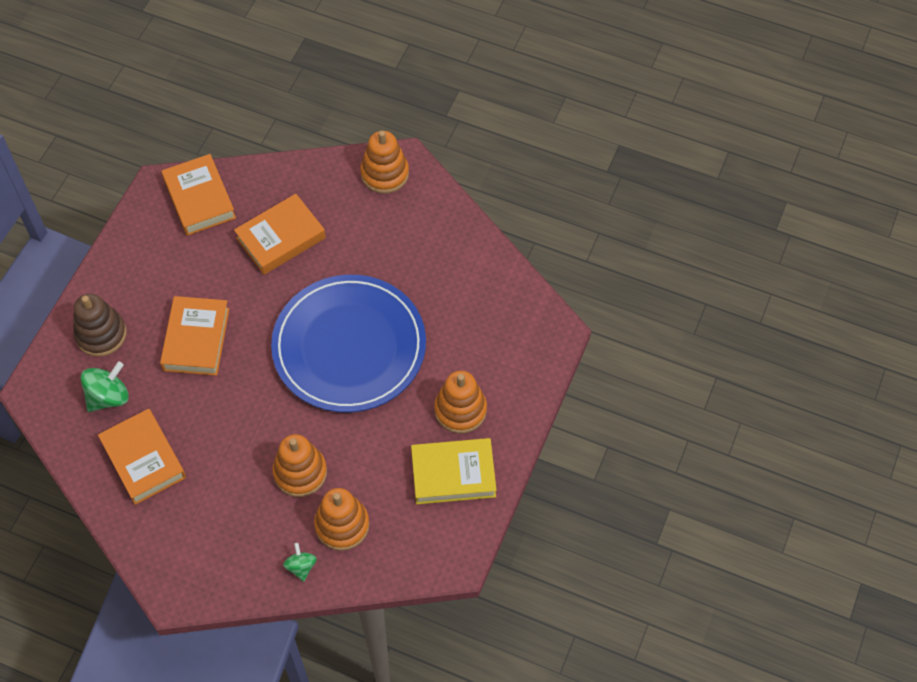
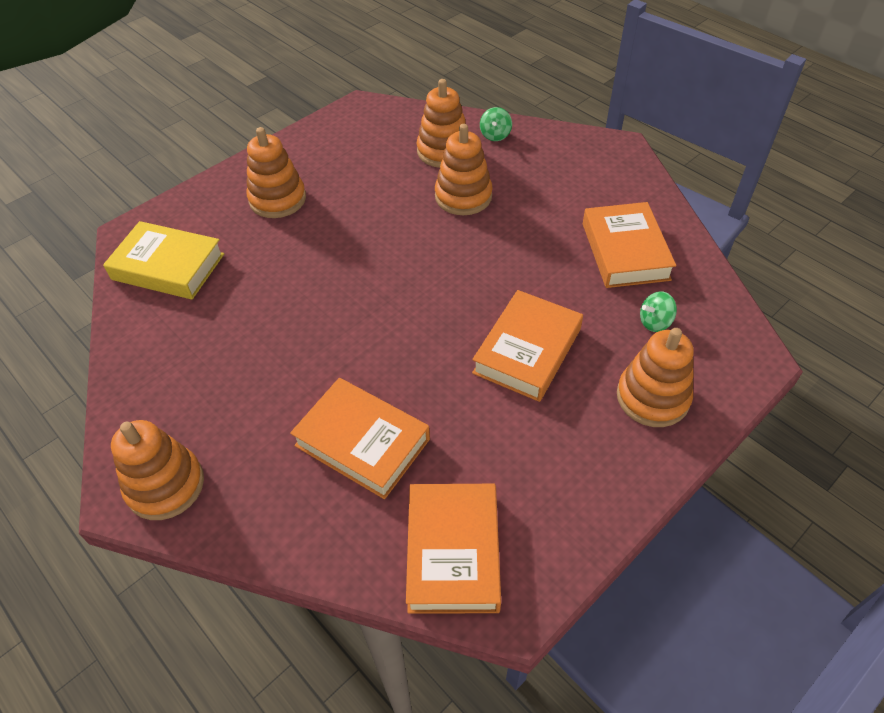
camera: 155 degrees left, 10 degrees down
brown stacking toy [73,294,126,357] -> orange stacking toy [617,328,694,427]
green spinning top [81,361,129,412] -> green spinning top [640,291,677,332], size x0.60
orange book [234,194,326,275] -> orange book turned 45 degrees clockwise [290,378,430,499]
blue plate [271,275,426,413] -> none
yellow book [411,438,497,504] -> yellow book moved to [103,221,224,299]

